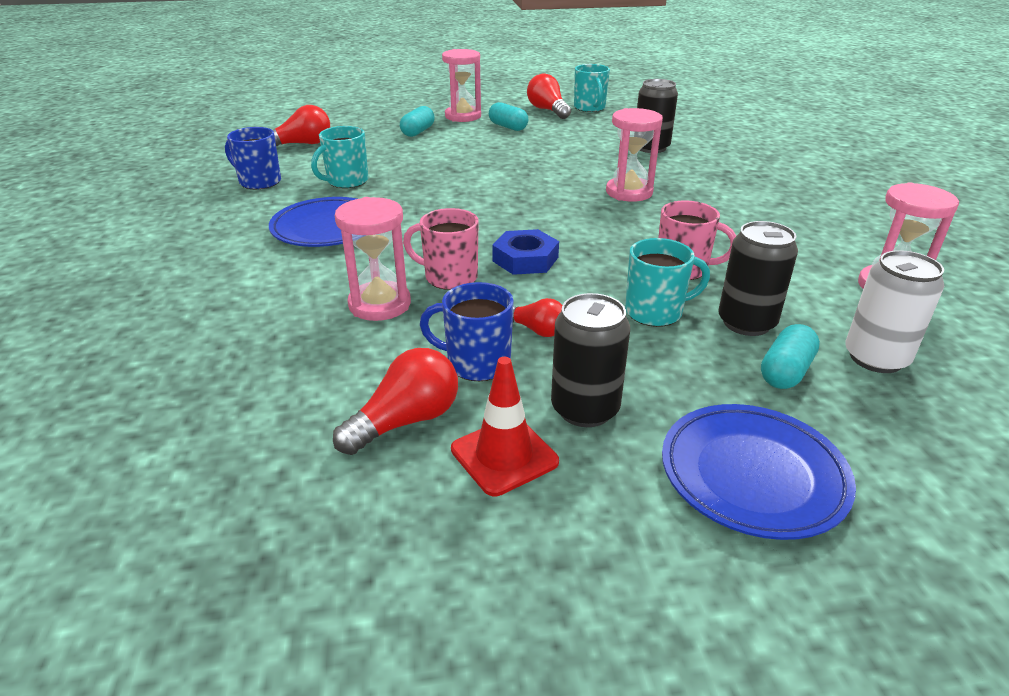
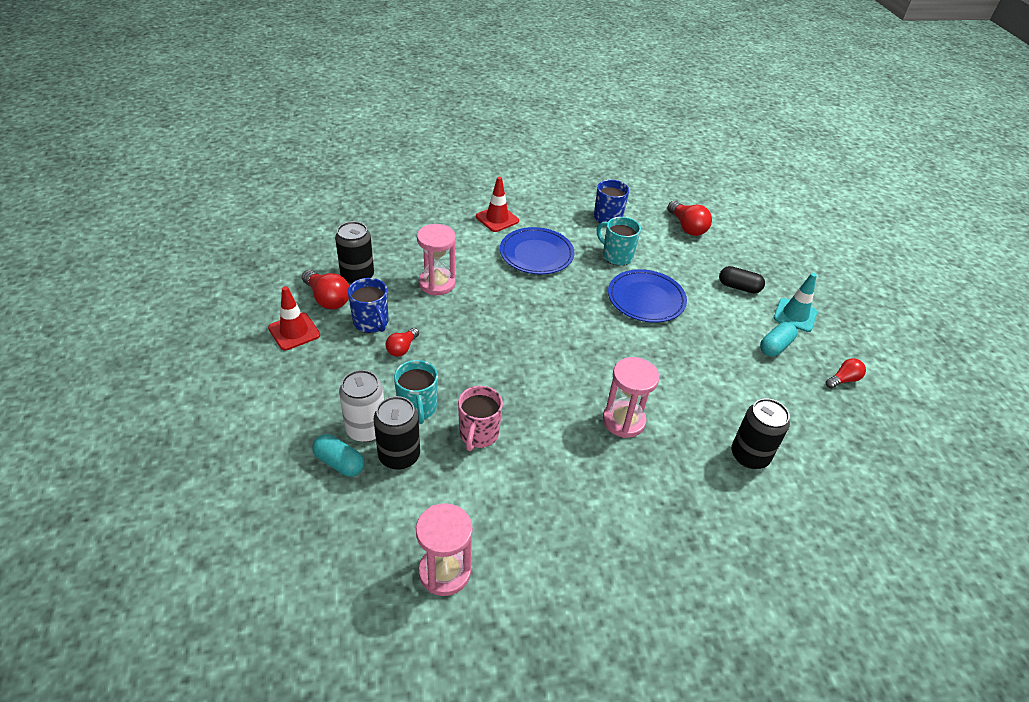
camera: 85 degrees right, 10 degrees up
turquoise capsule [400,106,435,137] -> black capsule [719,266,765,294]
pink mug [403,208,478,290] -> none
blue mug [420,282,514,381] -> blue mug turned 135 degrees clockwise [348,278,388,333]
pink hourglass [442,49,481,122] -> turquoise traffic cone [774,273,817,332]
blue nut [492,229,559,275] -> none
red light bulb [527,74,571,119] -> red light bulb [826,358,866,389], size x0.63
black can [551,293,630,427] -> black can moved to [335,221,374,284]
turquoise mug [574,64,610,112] -> none
blue plate [662,404,856,540] -> blue plate moved to [608,269,687,323]
white can [845,250,945,373] -> white can moved to [339,370,384,442]
none -> red traffic cone [476,177,519,232]

